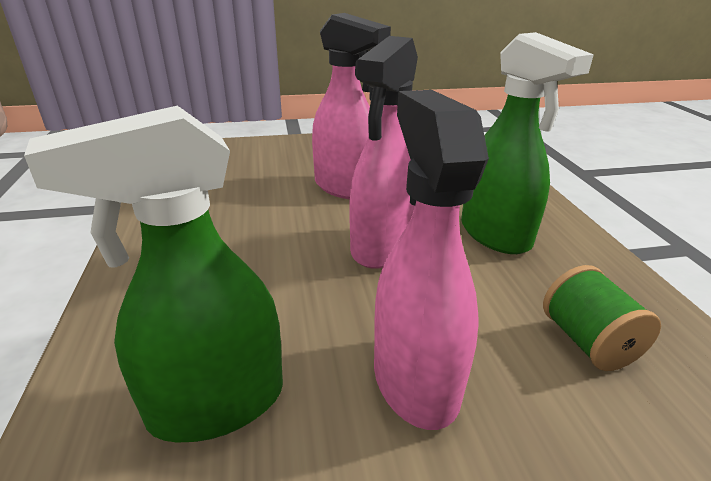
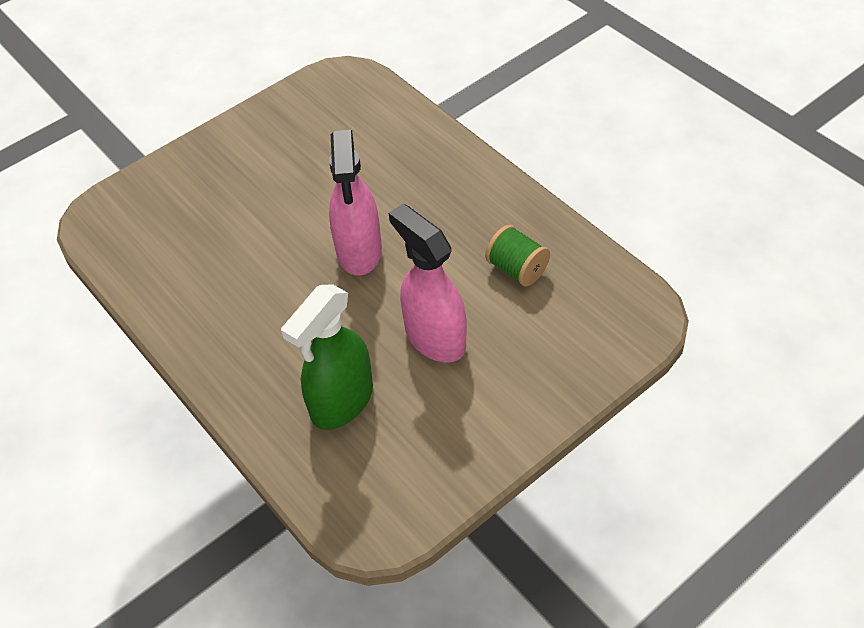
camera: 25 degrees left, 20 degrees up
pink spray bottle [312,13,391,199] -> none
green spray bottle [461,32,594,254] -> none

